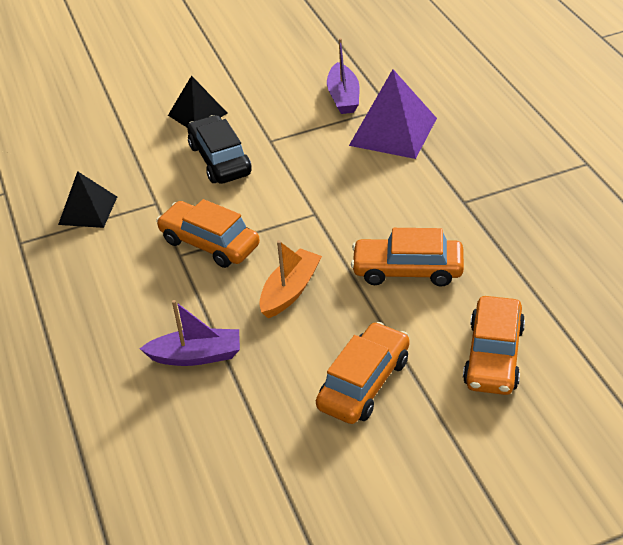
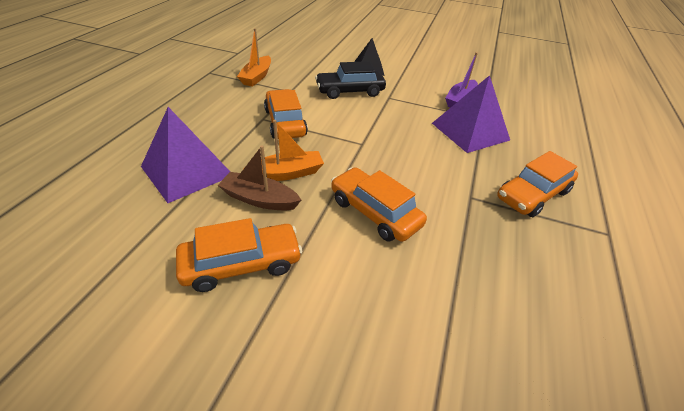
camera: 35 degrees right, 0 degrees up
black pyramid [58,171,117,228] -> orange boat [237,28,271,87]
purple boat [140,300,240,366] -> purple pyramid [141,107,230,203]
black car [187,115,251,184] -> black car turned 120 degrees counterclockwise [315,61,386,99]
orange car [463,296,525,395] -> orange car moved to [497,151,578,217]
none -> brown boat [218,145,301,210]

